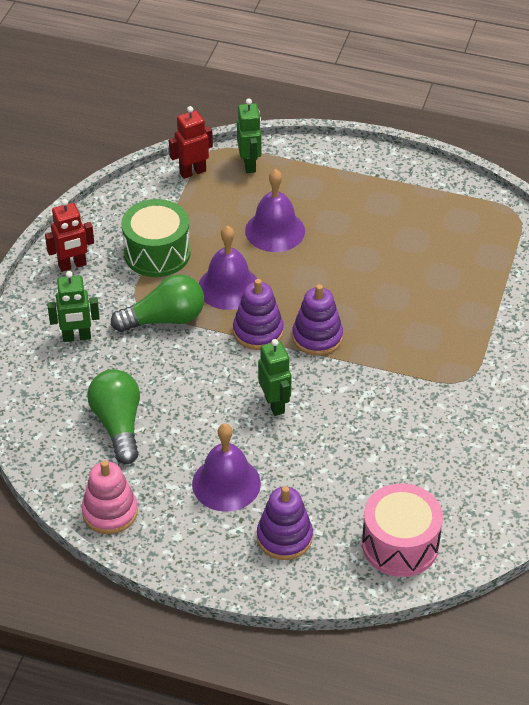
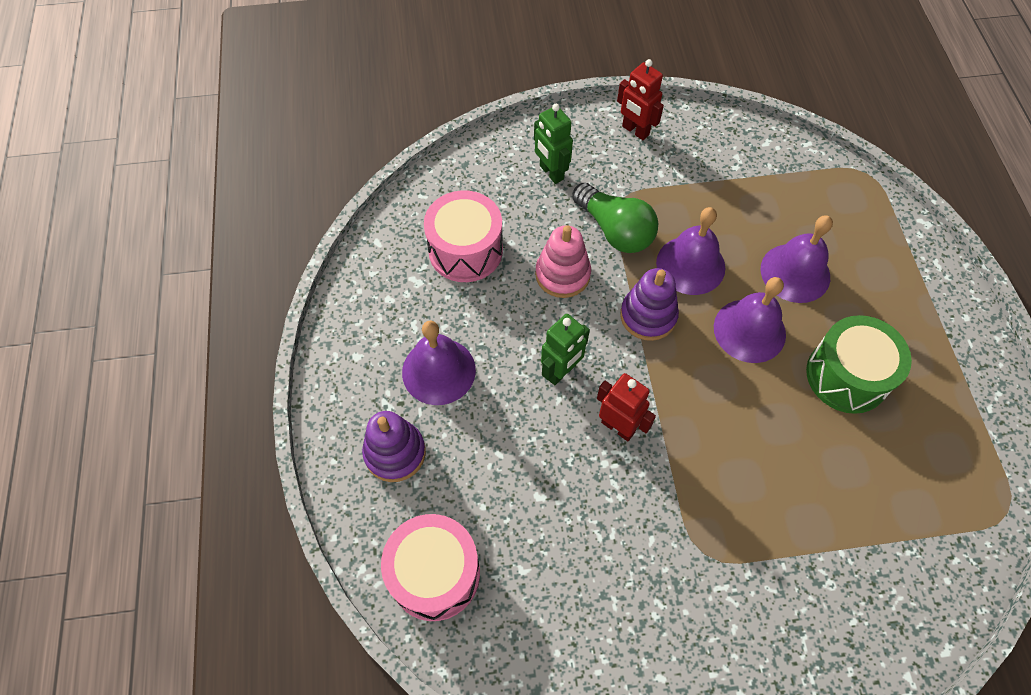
camera: 65 degrees right, 15 degrees up
pink stacking toy [82,460,138,534] -> pink stacking toy moved to [535,226,591,298]
green light bulb [87,369,140,464] -> pink drum [424,190,503,282]
green drum [122,199,190,277] -> green drum moved to [806,315,912,414]
red robot [169,106,213,179] -> red robot moved to [597,373,656,441]
green robot [237,98,262,173] -> none
purple stacking toy [292,284,343,356] -> none
none -> purple bell [714,277,786,363]

